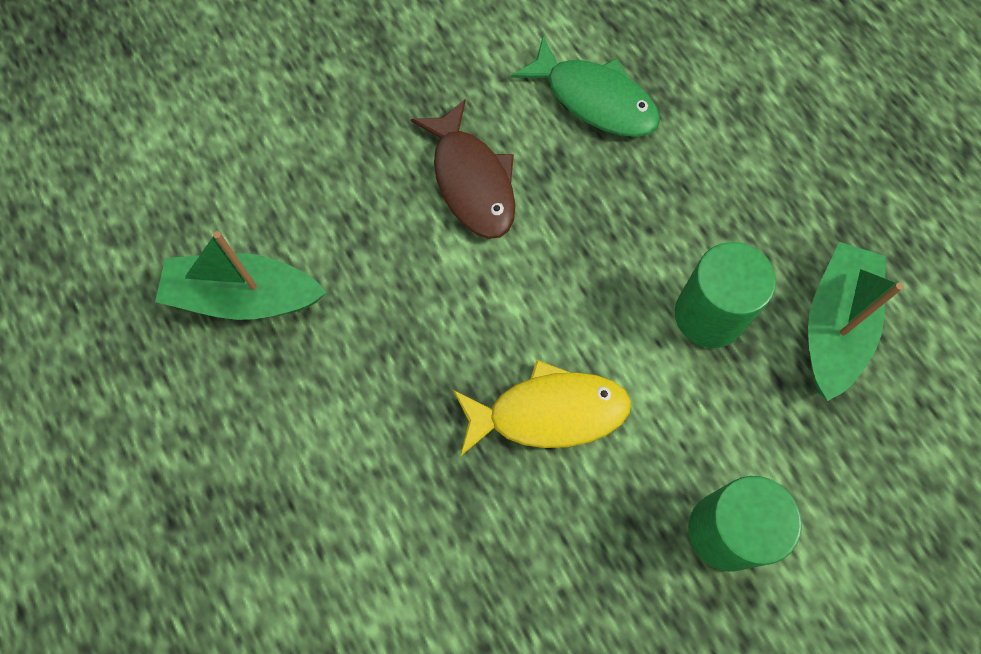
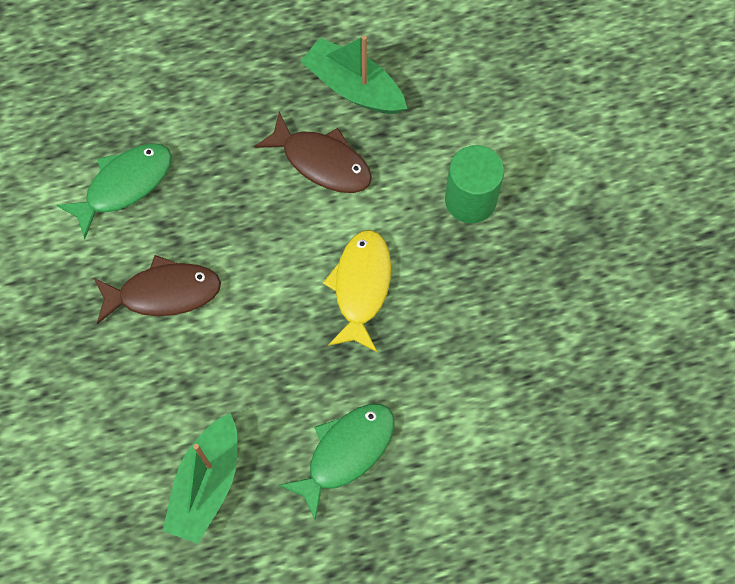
camera: 75 degrees left, 0 degrees up
green cylinder [675,242,776,348] -> brown fish [254,112,372,193]
none -> green fish [279,404,395,520]

